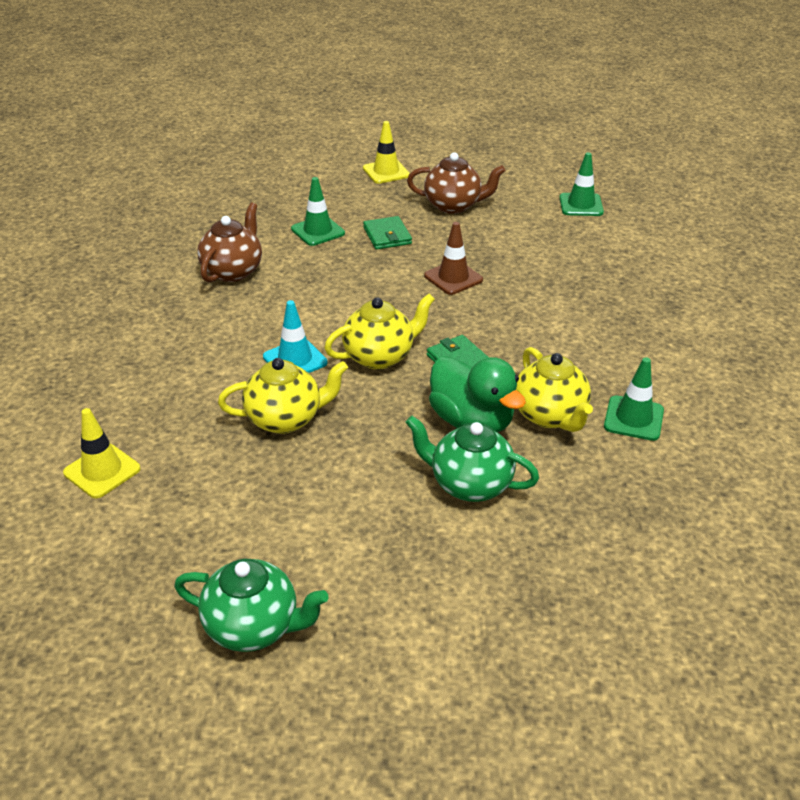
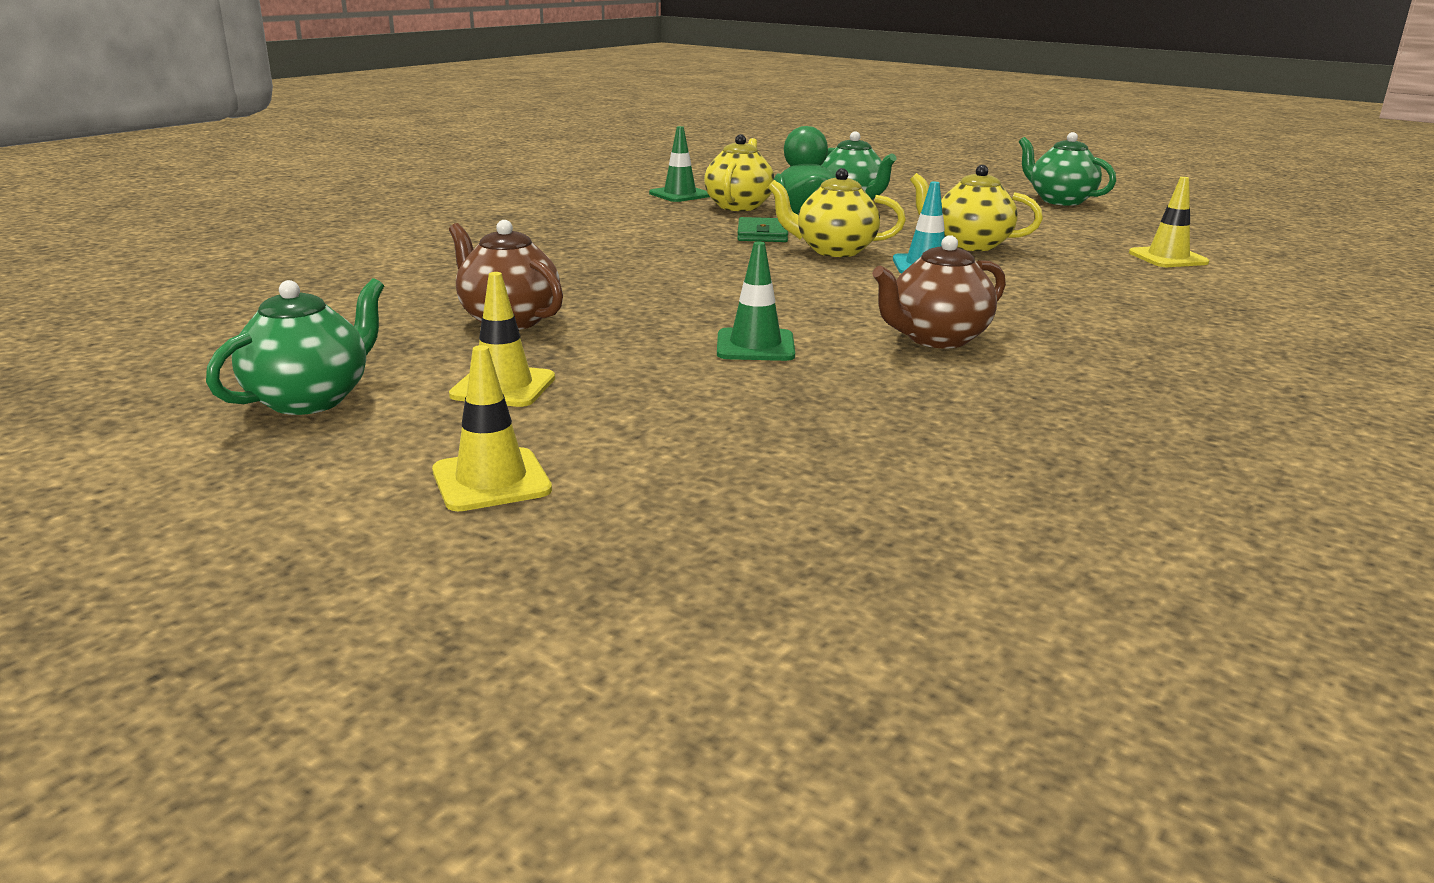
camera: 145 degrees left, 15 degrees down
green wallet [363,216,412,250] -> none
brown traffic cone [424,222,483,295] -> none
green traffic cone [559,152,604,216] -> none
none -> green teapot [206,278,384,415]
none -> yellow traffic cone [432,345,552,511]

